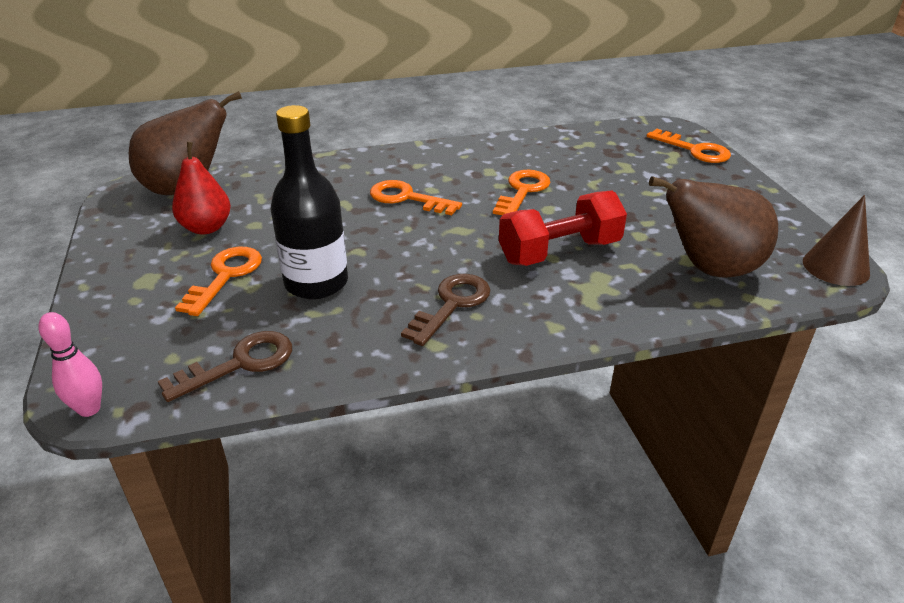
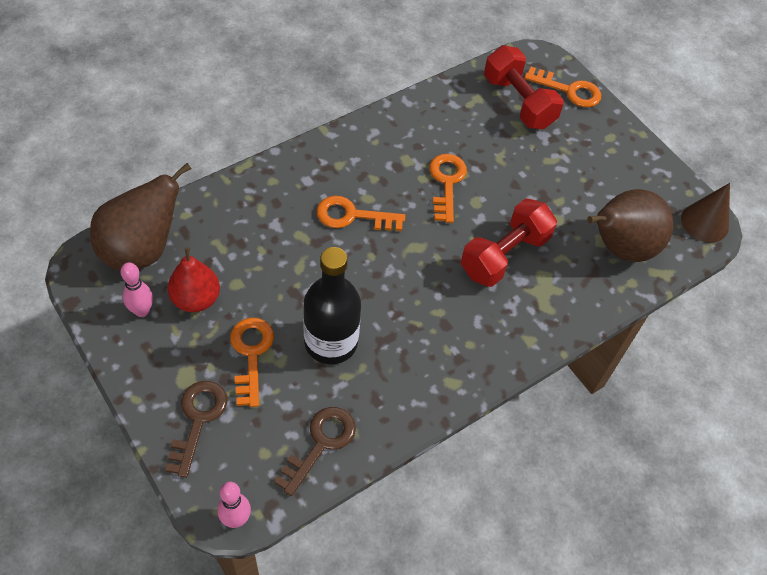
camera: 25 degrees left, 20 degrees up
brown key [401,274,490,346] -> brown key moved to [165,381,227,478]
none -> pink bowling pin [121,262,153,317]
none -> red dumbbell [484,45,564,129]

